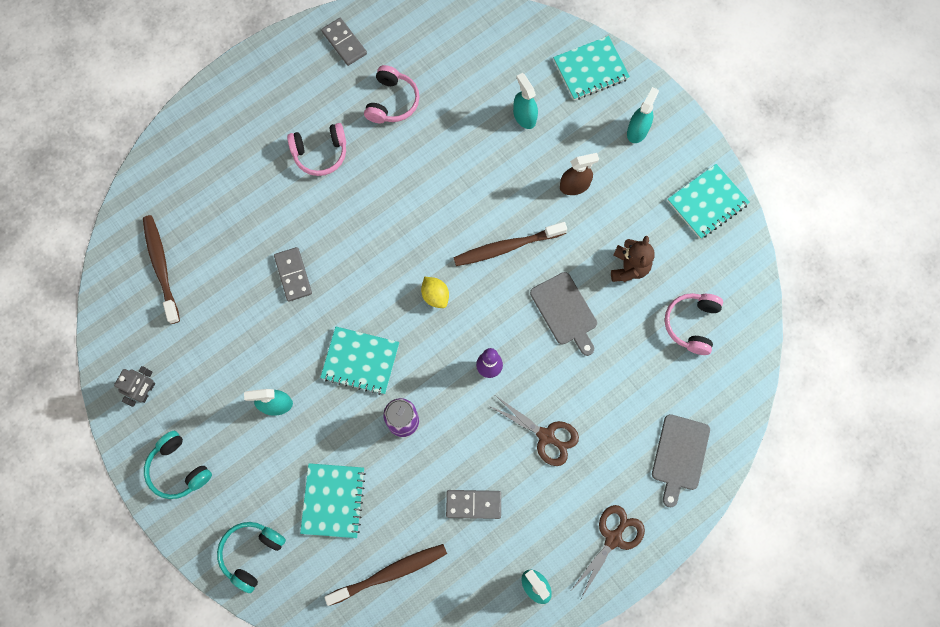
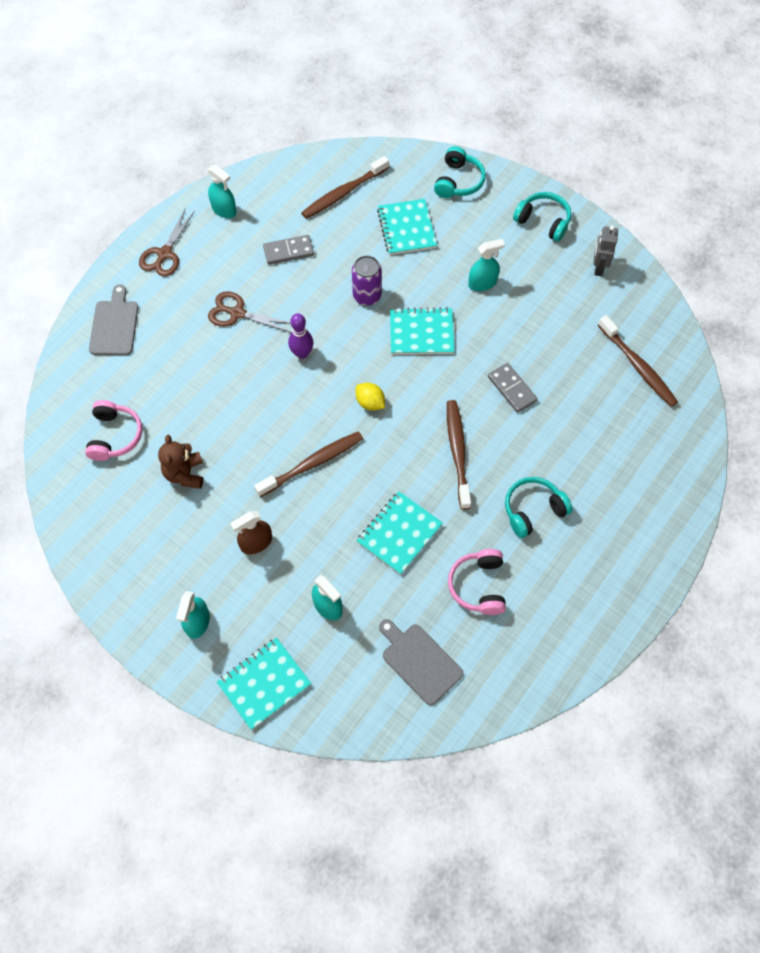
camera: 165 degrees right, 10 degrees down
pink headphones [287,123,346,176] -> turquoise headphones [505,477,573,538]
grey domino [321,18,367,66] -> none
grey cutting board [530,272,597,356] -> grey cutting board moved to [379,619,463,705]
turquoise notebook [667,164,750,239] -> turquoise notebook moved to [356,491,443,575]
none -> brown toothbrush [447,400,471,510]

